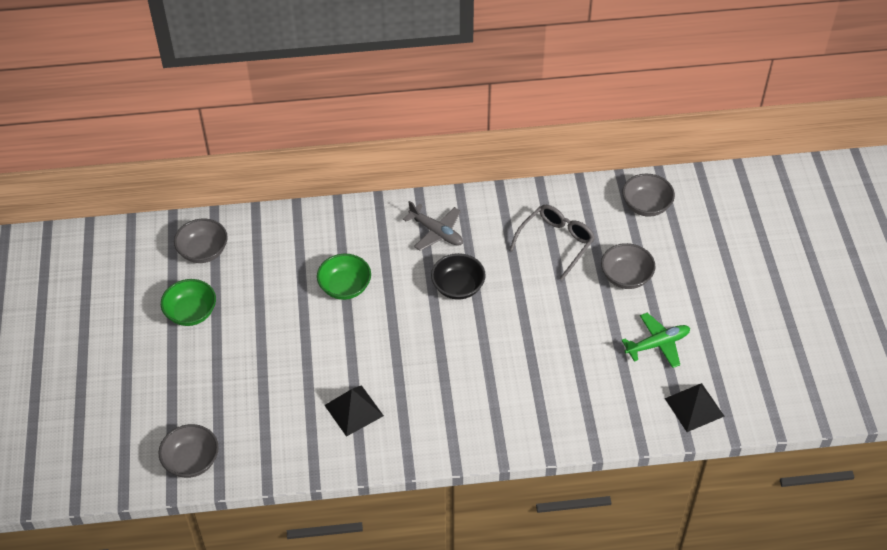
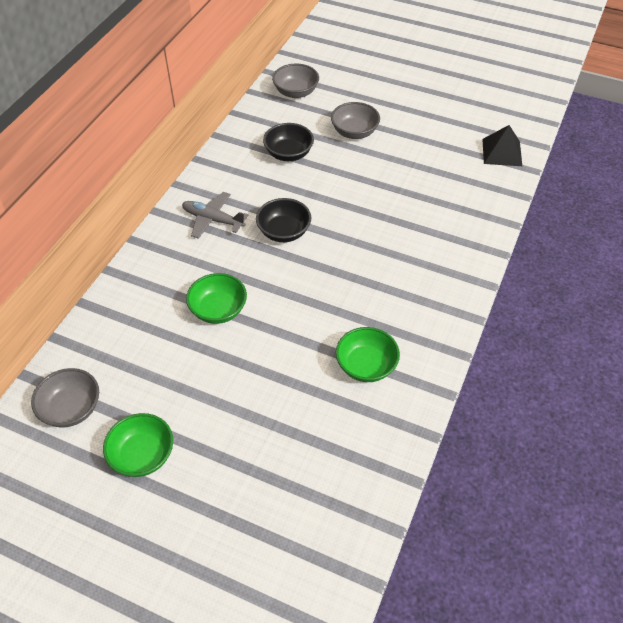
camera: 60 degrees left, 0 degrees up
grey bowl [159,424,219,478] -> none
black pyramid [324,385,384,437] -> green bowl [336,327,400,382]
grey plane [403,201,463,251] -> grey plane turned 135 degrees counterclockwise [182,192,248,239]
grey glasses [510,205,595,280] -> black bowl [263,123,314,161]
green plane [621,313,690,368] -> none

